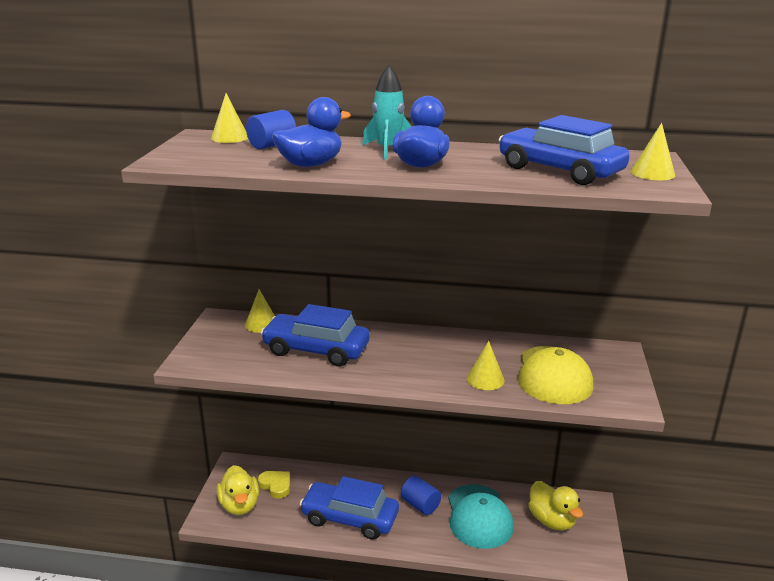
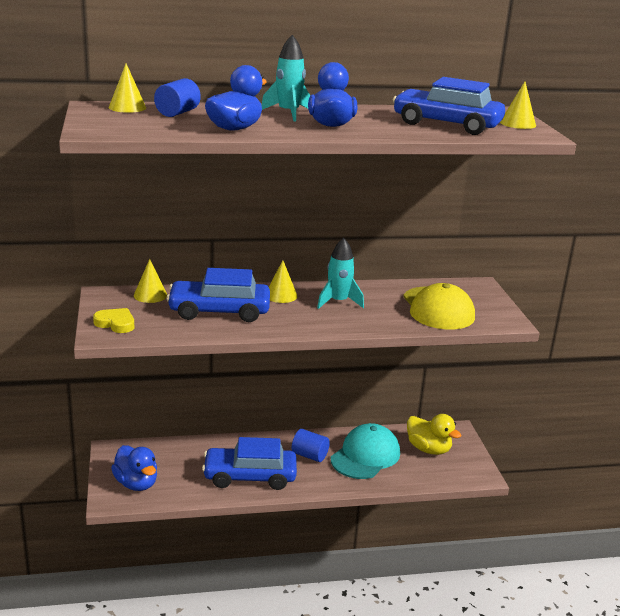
camera: 20 degrees left, 0 degrees up
yellow duck [217,465,259,515] -> blue duck [111,445,157,491]
yellow heart [258,471,290,498] -> yellow heart moved to [93,308,134,333]
turquoise cap [448,484,514,549] -> turquoise cap turned 120 degrees counterclockwise [331,423,400,479]
yellow cone [467,341,505,390] -> yellow cone moved to [269,260,298,303]
none -> turquoise rocket [317,238,364,309]

